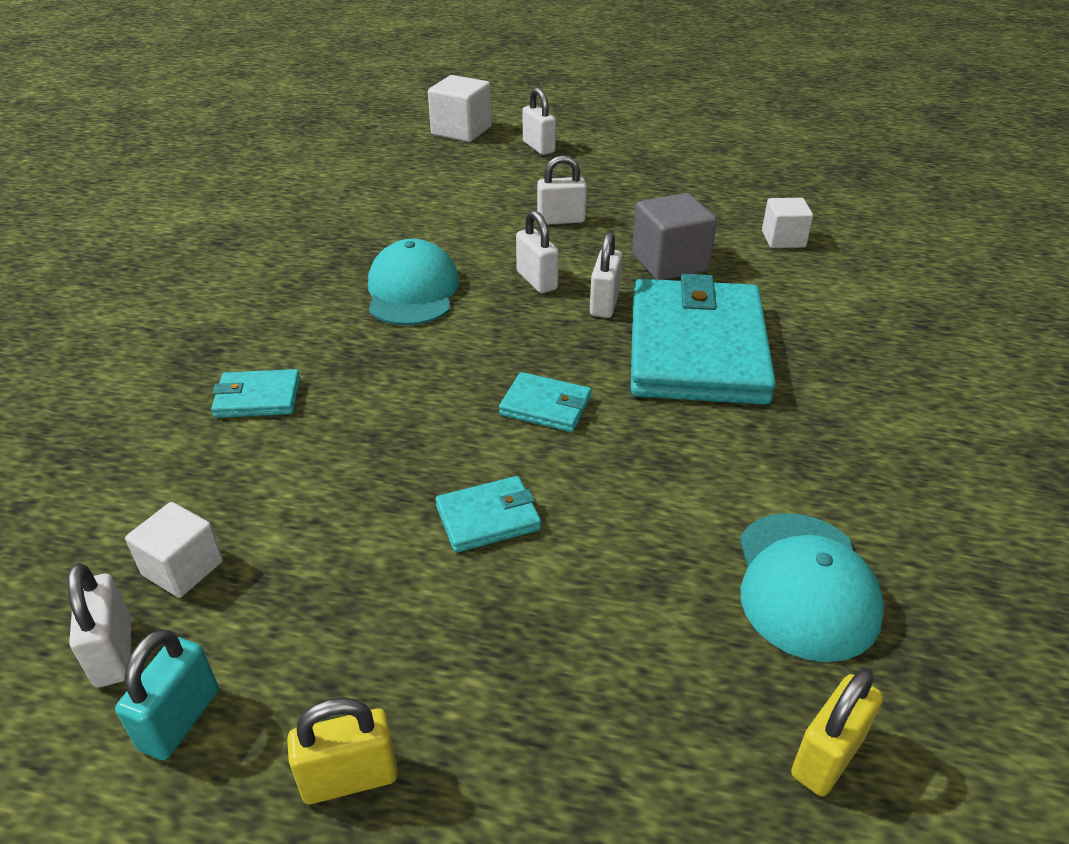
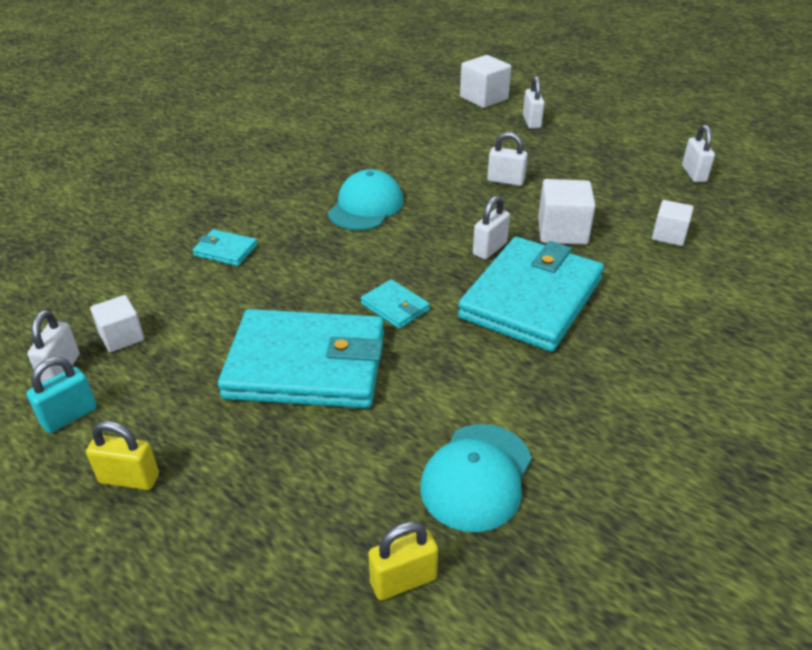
camera: 25 degrees right, 0 degrees up
turquoise wallet [435,476,541,553] -> turquoise wallet [218,309,384,408], size x2.36
white padlock [516,210,559,293] -> white padlock moved to [682,125,715,182]
grey cube [632,193,717,280] -> white cube [538,179,596,245]

